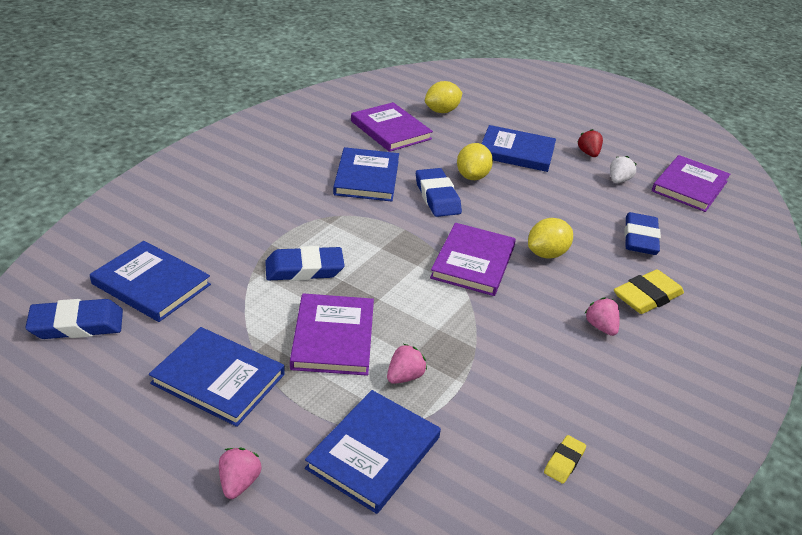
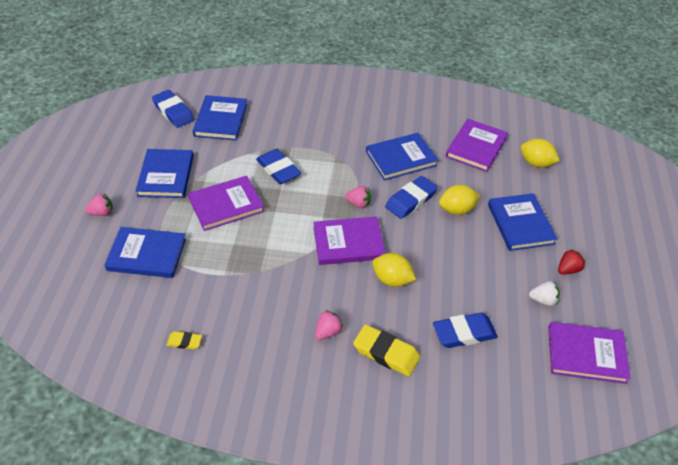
camera: 65 degrees right, 10 degrees up
pink strawberry [387,344,427,384] -> pink strawberry moved to [345,186,371,208]

